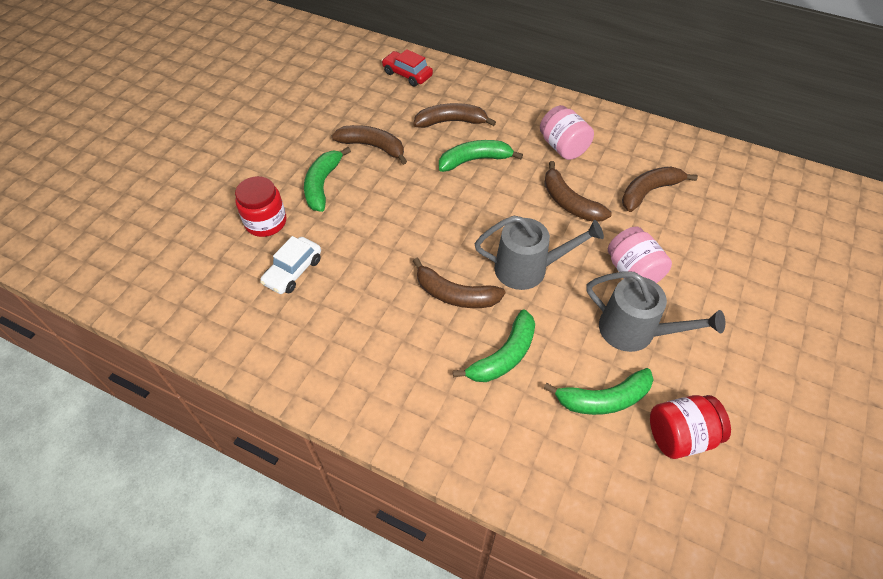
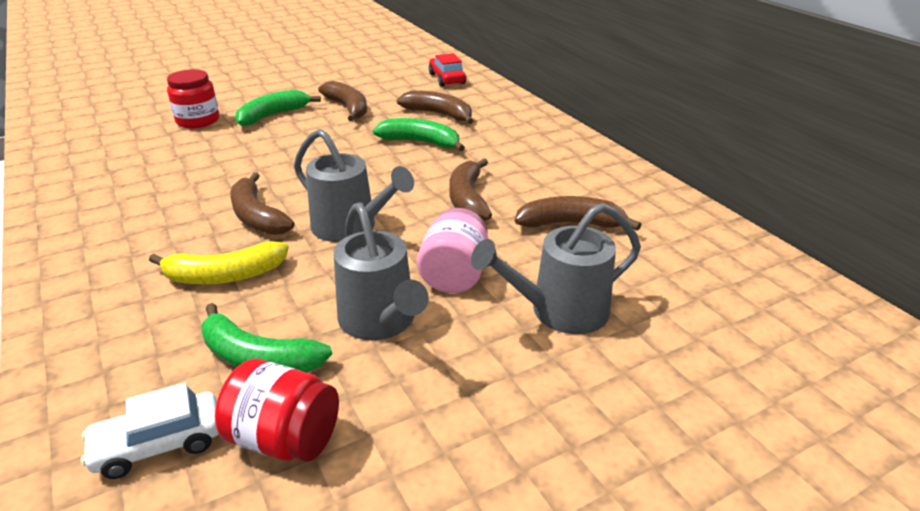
camera: 35 degrees right, 20 degrees down
white car [260,236,321,294] -> white car moved to [81,382,219,479]
green banana [453,310,535,382] -> yellow banana [149,241,289,284]
pink jar [540,105,594,160] -> none
none -> grey watering can [471,203,641,334]

